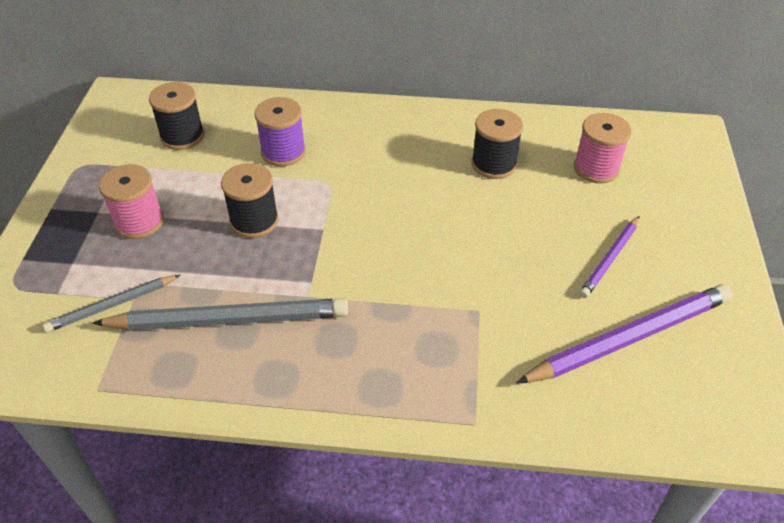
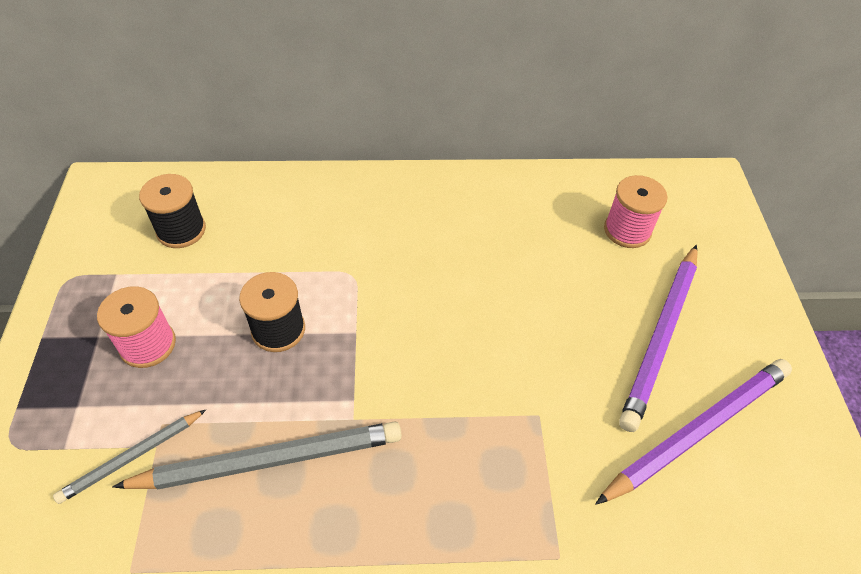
camera: 10 degrees left, 5 degrees up
purple spool [254,97,306,166] -> none
black spool [471,109,523,179] -> none
purple pencil [579,216,639,298] -> purple pencil [619,245,698,432], size x1.79

